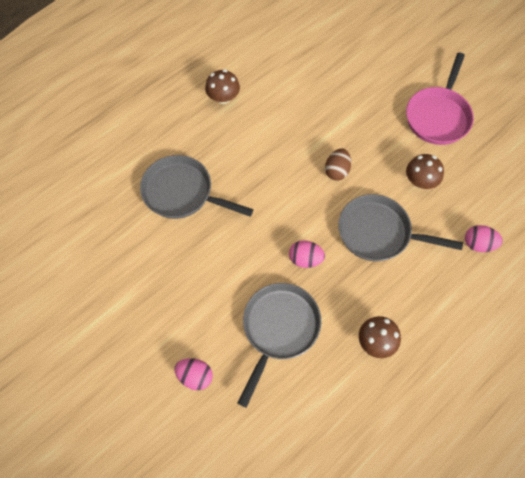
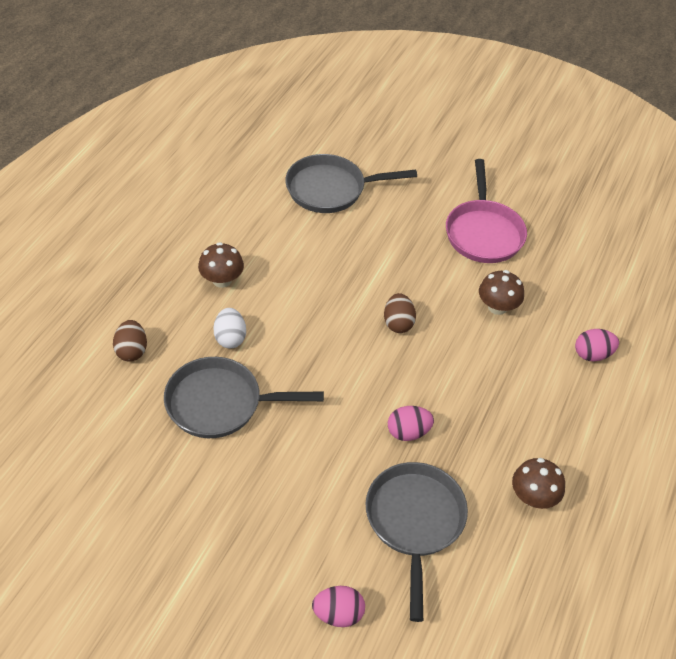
camera: 25 degrees left, 15 degrees down
grey pan [338,194,463,261] -> grey pan moved to [285,154,417,213]
none -> brown egg [113,320,147,362]
none -> white egg [213,308,246,348]

